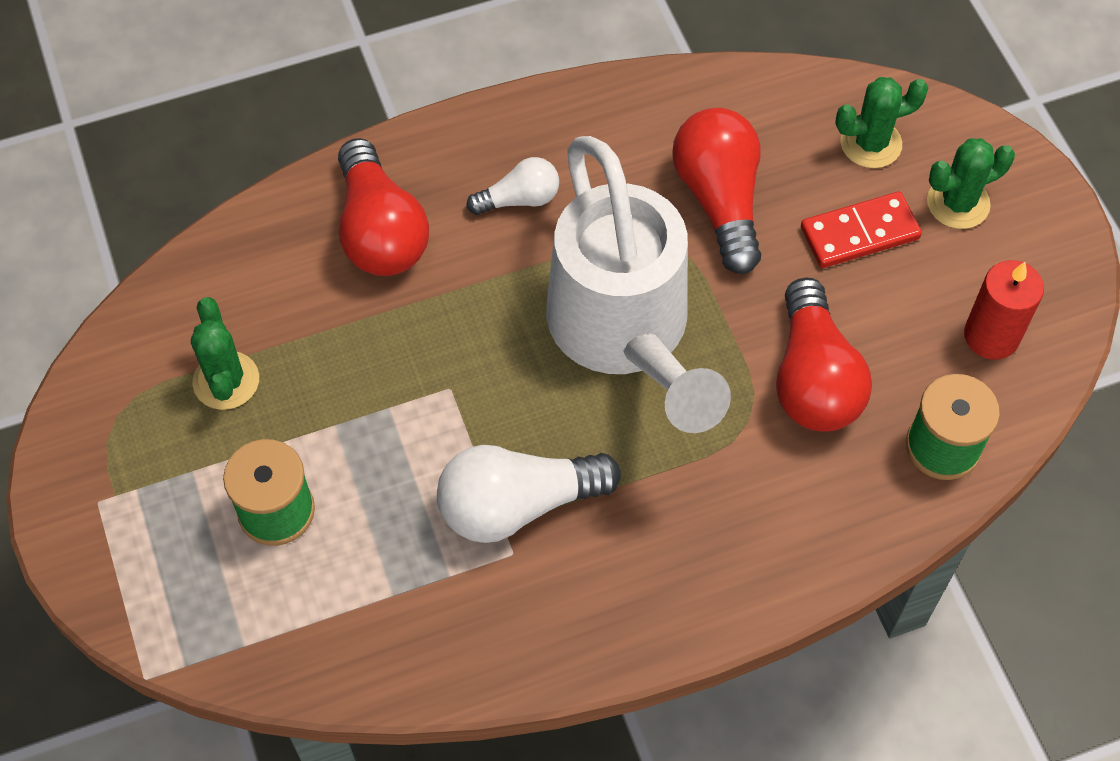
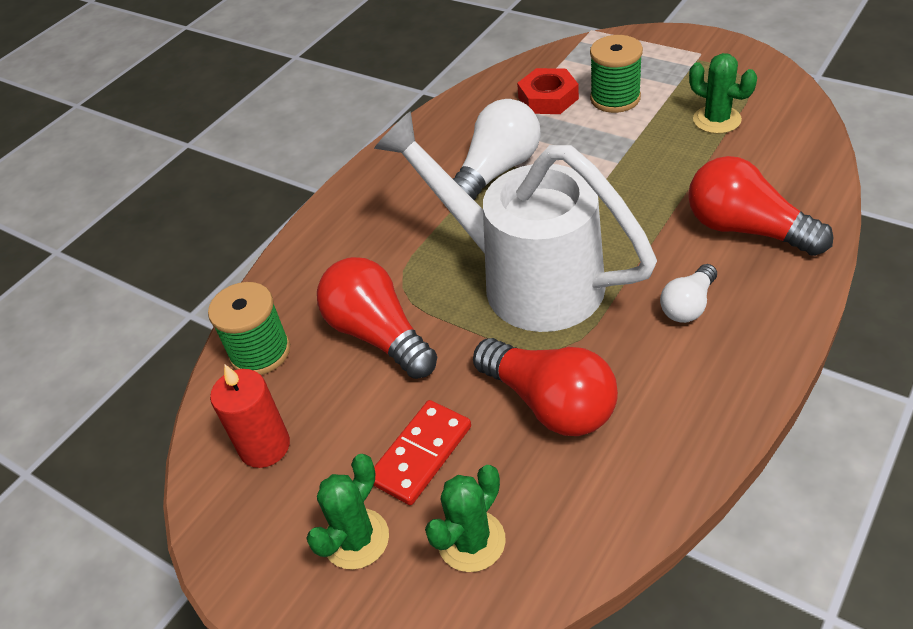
camera: 150 degrees right, 15 degrees down
none -> red nut [517,68,579,114]

